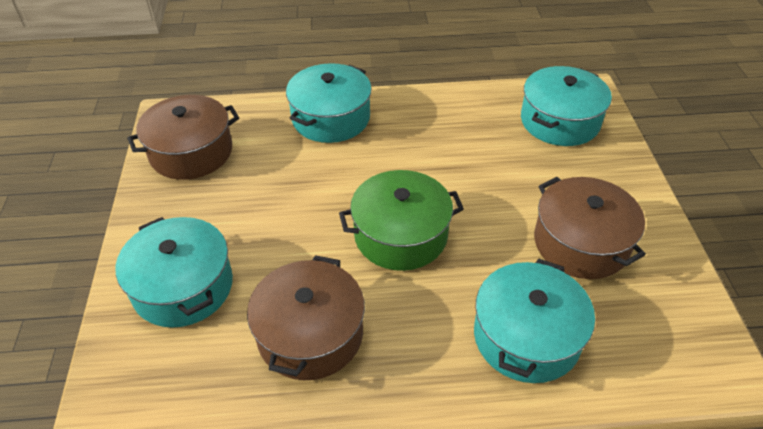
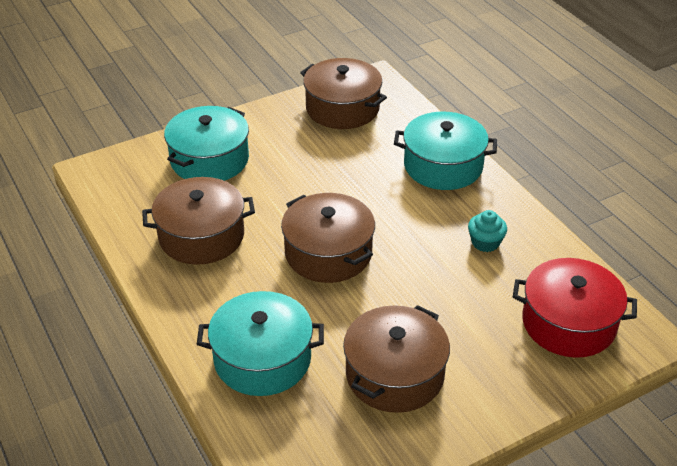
camera: 65 degrees right, 5 degrees down
green pot [339,170,464,271] -> brown pot [281,193,375,283]
turquoise pot [521,66,612,146] -> red pot [513,258,637,358]
none -> turquoise cupcake [468,210,507,252]

